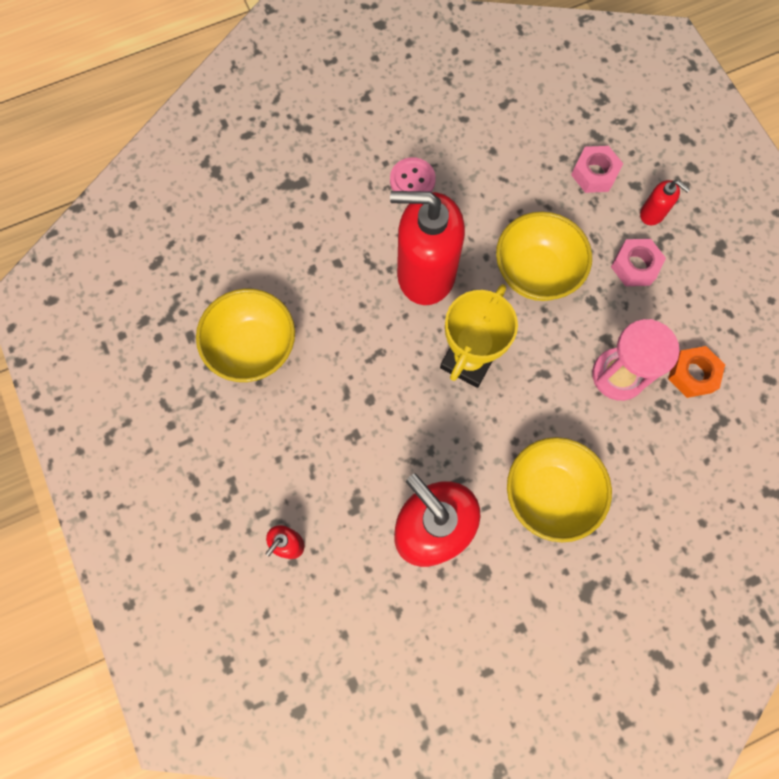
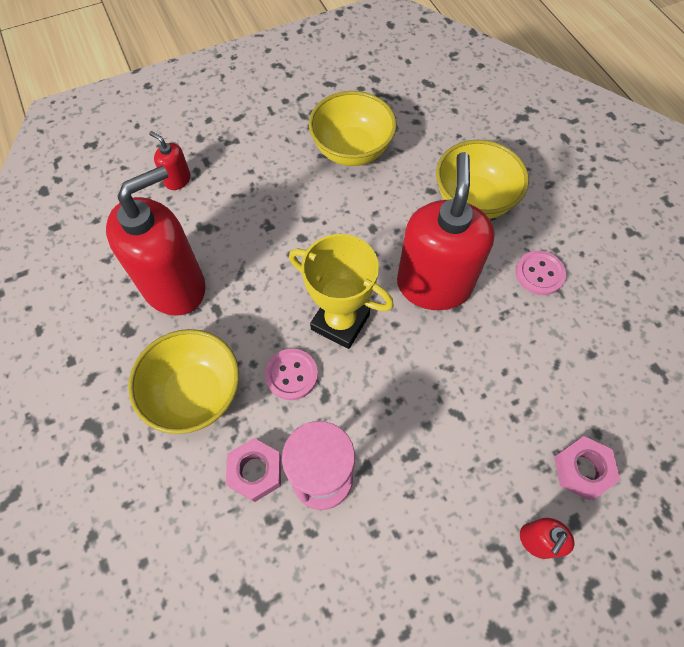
camera: 90 degrees right, 10 degrees down
yellow bowl [496,211,592,301] -> yellow bowl moved to [436,140,529,219]
pink nut [611,239,666,286] -> pink nut moved to [226,438,281,502]
orange nut [668,346,725,398] -> none
none -> pink button [265,349,318,400]

